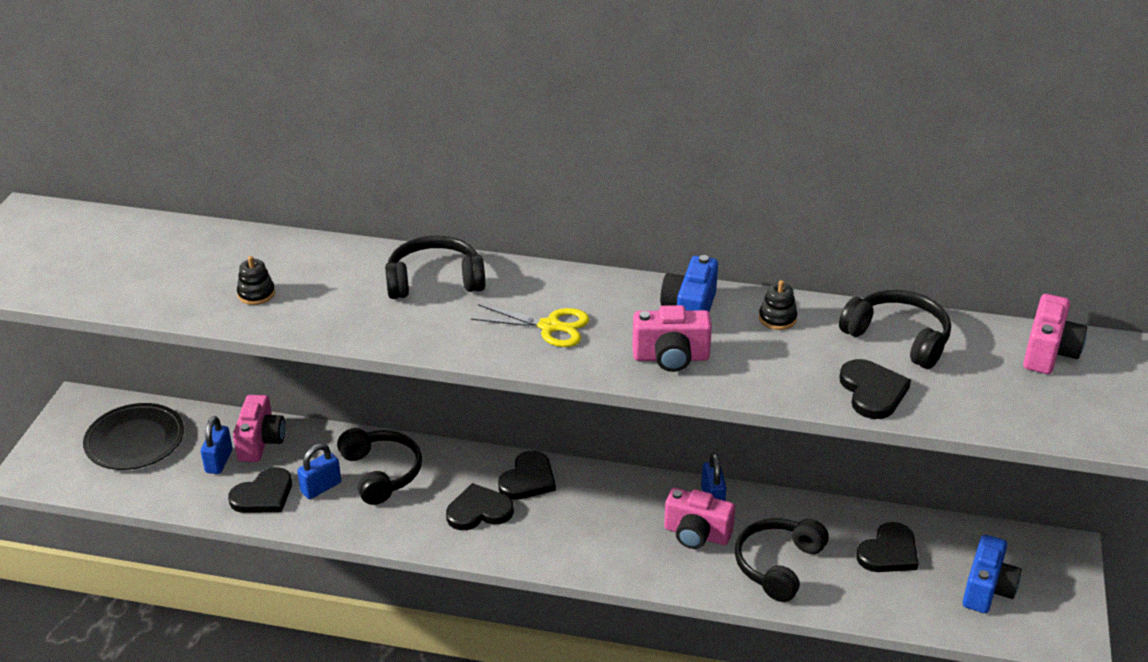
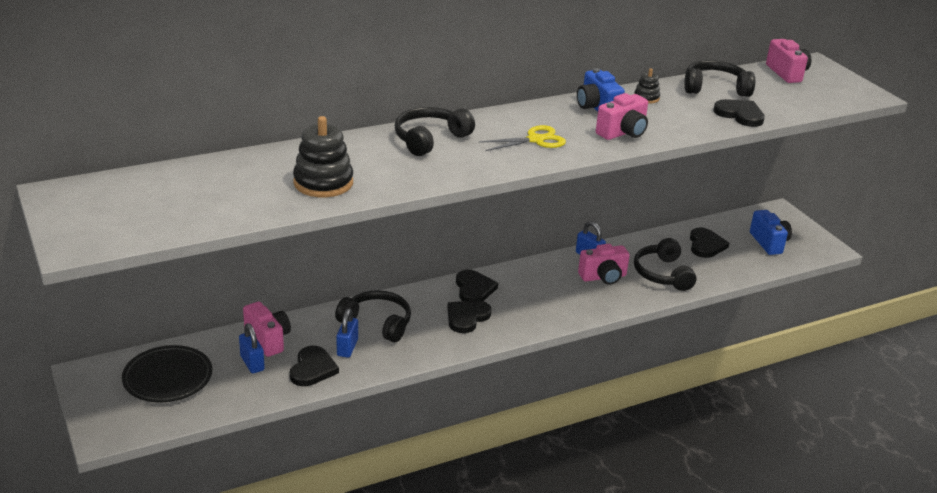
camera: 40 degrees left, 5 degrees down
black stacking toy [237,256,275,305] -> black stacking toy [293,116,353,197], size x1.94

